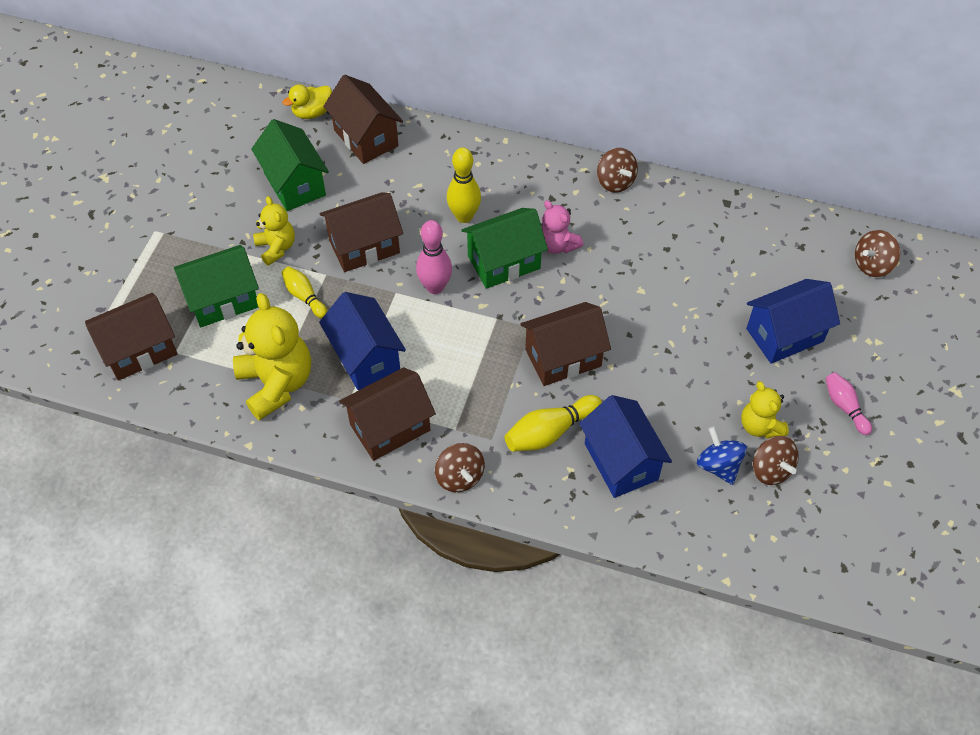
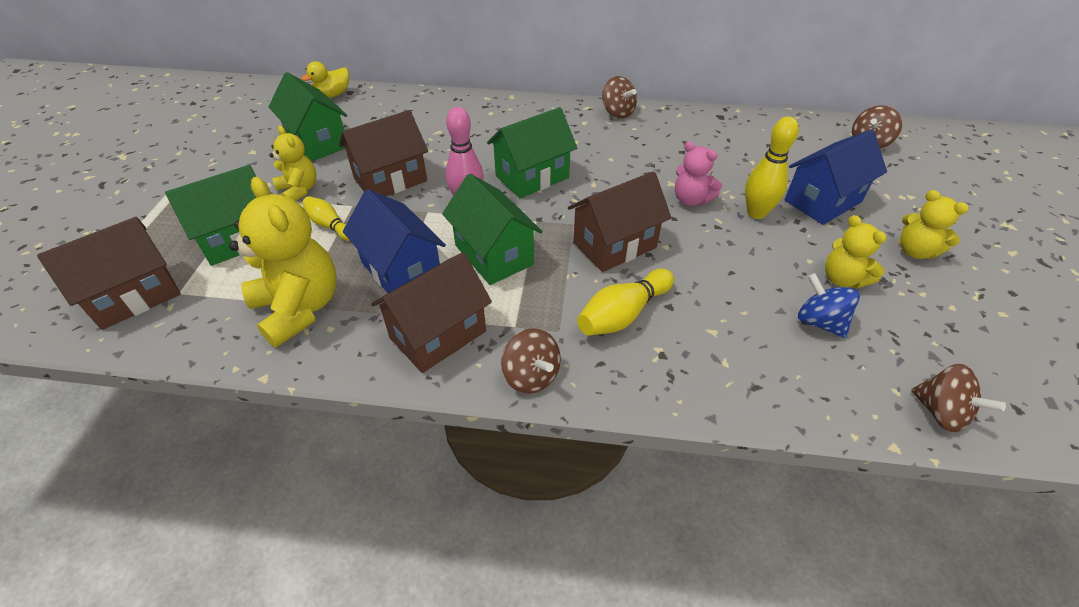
camera: 10 degrees left, 10 degrees down
brown house [323,75,403,164] -> none
yellow bowling pin [447,147,481,223] -> yellow bowling pin moved to [745,116,799,219]
pink teddy bear [541,200,583,254] -> pink teddy bear moved to [675,141,722,206]
blue house [579,395,672,498] -> none
brown spinning top [753,436,799,485] -> brown spinning top moved to [911,364,1006,432]
pink bowling pin [826,372,872,435] -> yellow teddy bear [899,190,968,259]
none -> green house [442,174,542,285]

